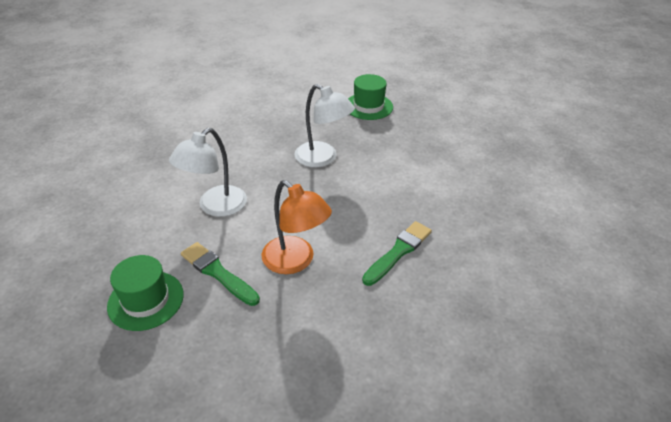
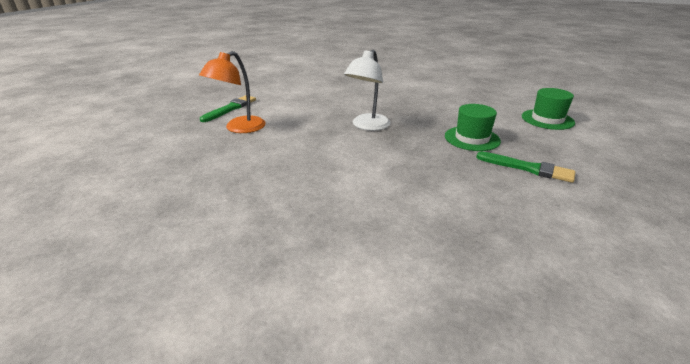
camera: 80 degrees right, 10 degrees down
green hat [107,255,184,331] -> green hat moved to [522,88,575,130]
white lamp [169,128,247,217] -> none
green brush [362,221,432,286] -> green brush moved to [476,152,575,183]

